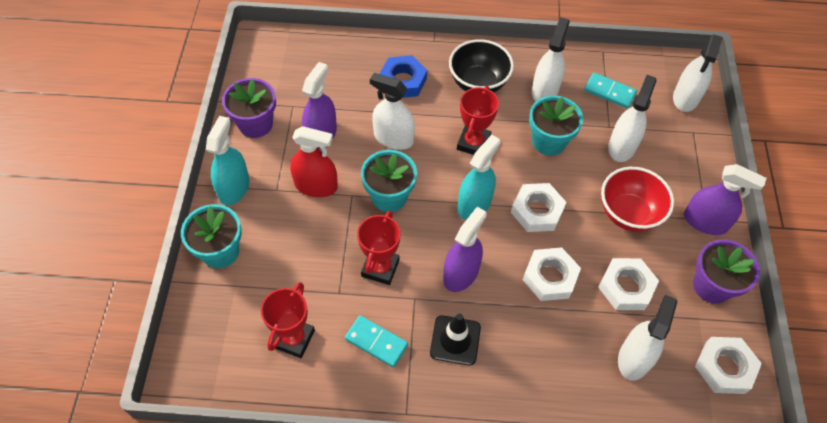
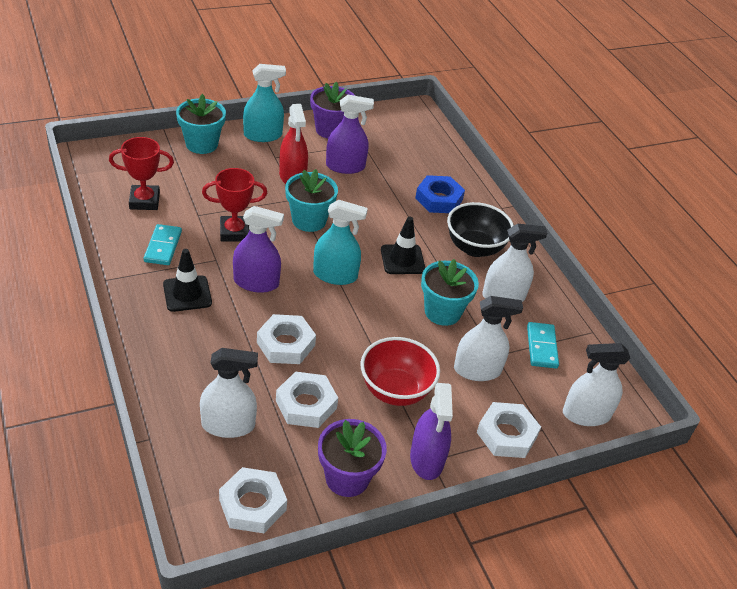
camera: 60 degrees right, 15 degrees down
white spray bottle [370,73,415,150] -> none
red trophy [457,86,499,155] -> black traffic cone [381,217,425,274]
white nut [511,183,567,232] -> white nut moved to [477,402,541,458]

